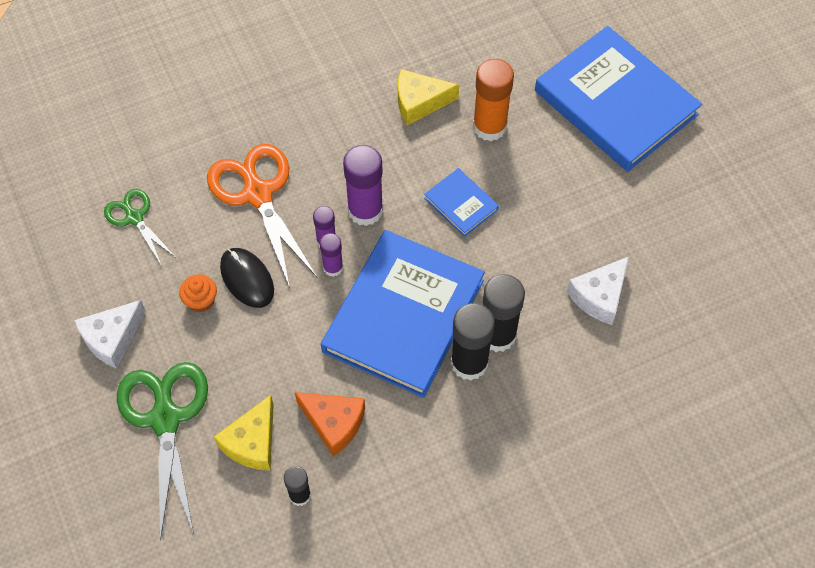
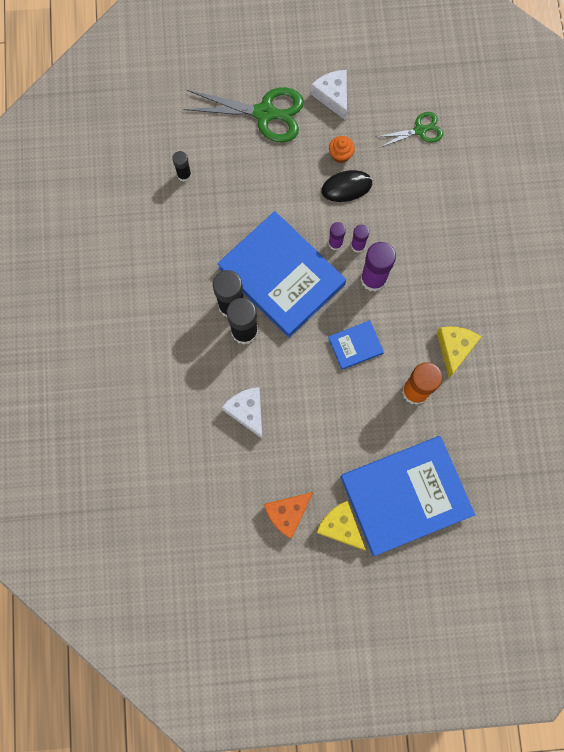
camera: 110 degrees right, 15 degrees up
orange scissors [207,144,317,288] -> none
yellow cheese [214,395,274,471] -> yellow cheese moved to [316,501,366,550]
orange cheese [295,392,365,457] -> orange cheese moved to [264,492,313,539]

